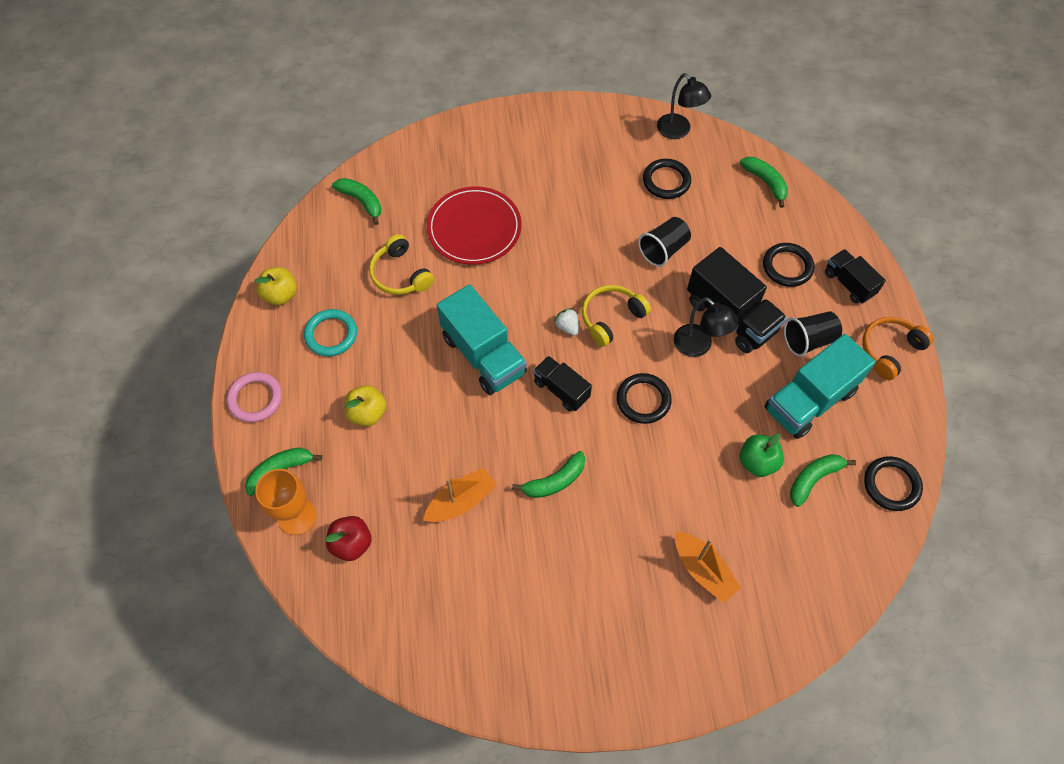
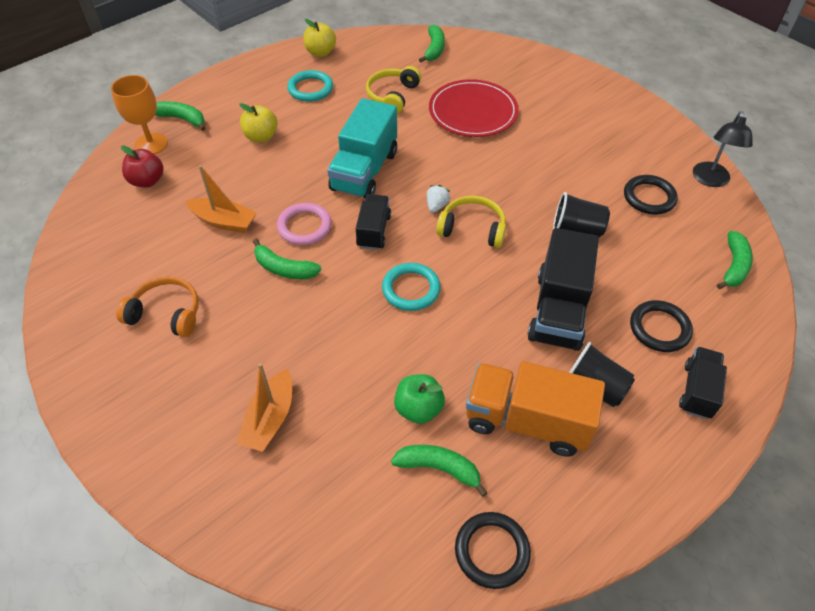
camera: 55 degrees right, 10 degrees down
pink ring [227,372,282,422] -> pink ring moved to [277,203,332,245]
black ring [617,373,672,424] -> turquoise ring [382,263,441,311]
black lamp [674,297,738,357] -> none
turquoise truck [764,334,876,439] -> orange truck [466,361,605,456]
orange headphones [862,317,934,380] -> orange headphones moved to [116,277,199,337]

